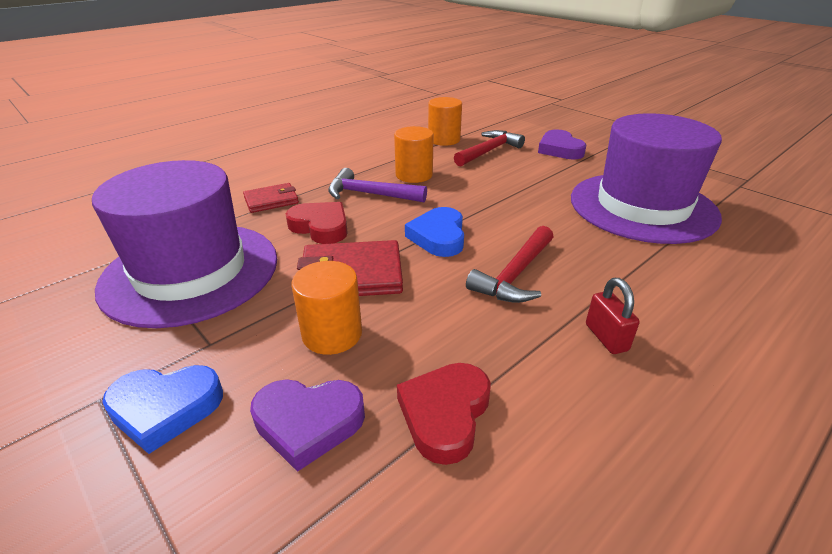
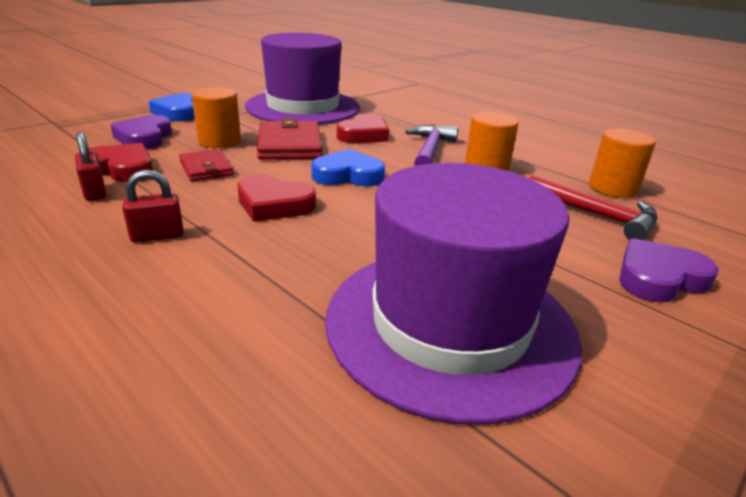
camera: 85 degrees right, 5 degrees down
red wallet [243,183,299,213] -> red wallet moved to [179,149,234,181]
red hammer [466,226,553,303] -> red heart [237,174,316,222]
none -> red padlock [75,132,106,201]

